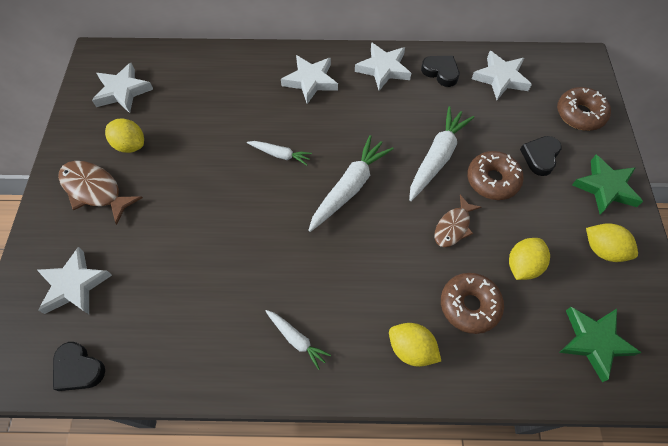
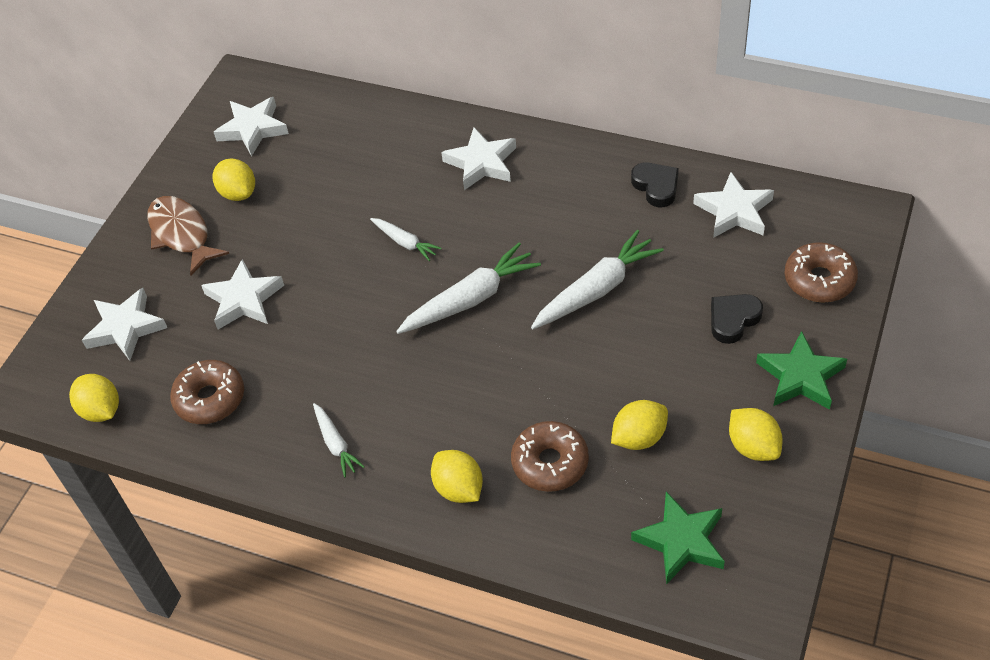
camera: 25 degrees right, 10 degrees down
black heart [53,342,105,391] -> yellow lemon [69,374,119,422]
white star [355,42,411,91] -> white star moved to [201,259,284,329]
brown fish [434,195,481,247] -> none
brown donut [467,151,524,200] -> brown donut moved to [170,360,244,424]

